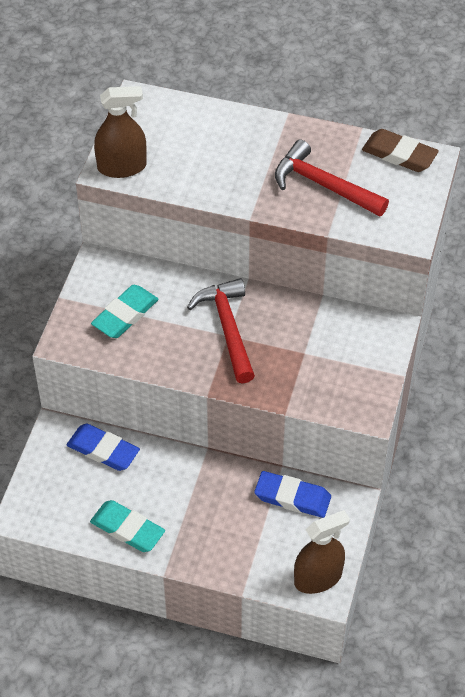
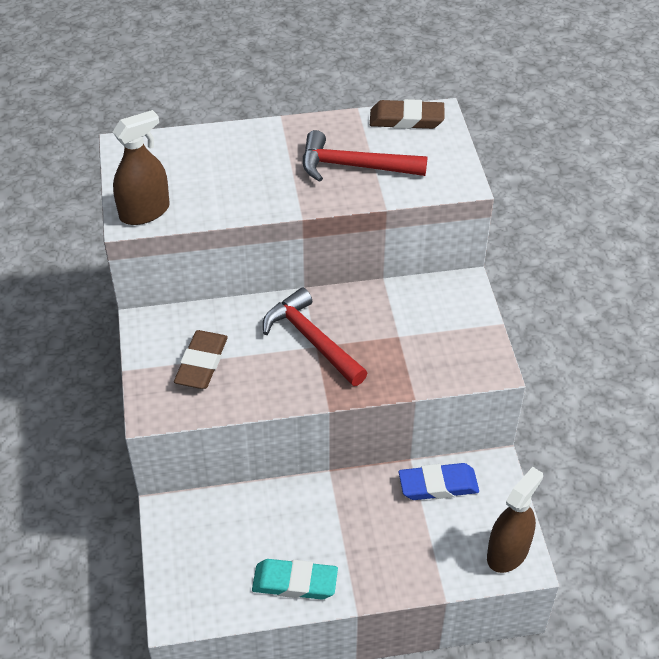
camera: 25 degrees left, 5 degrees down
blue eraser [67,424,140,471] -> none
turquoise eraser [91,285,159,338] -> brown eraser [174,330,228,389]

